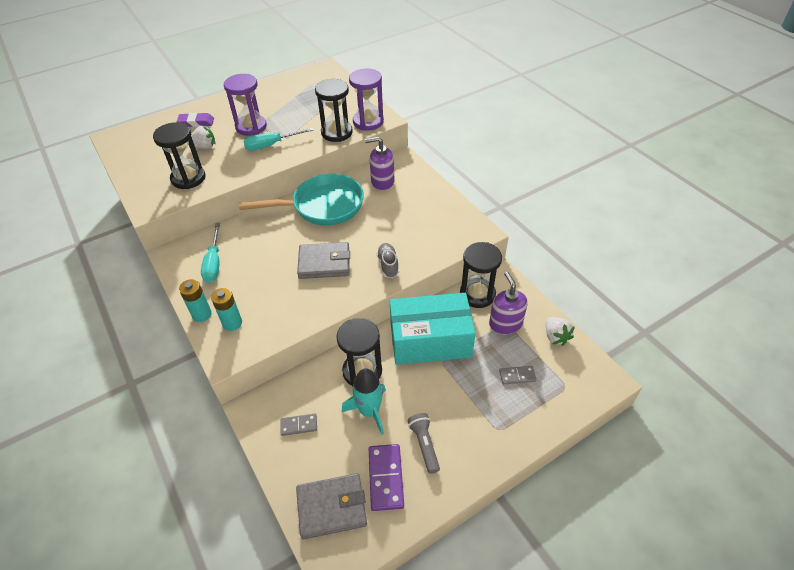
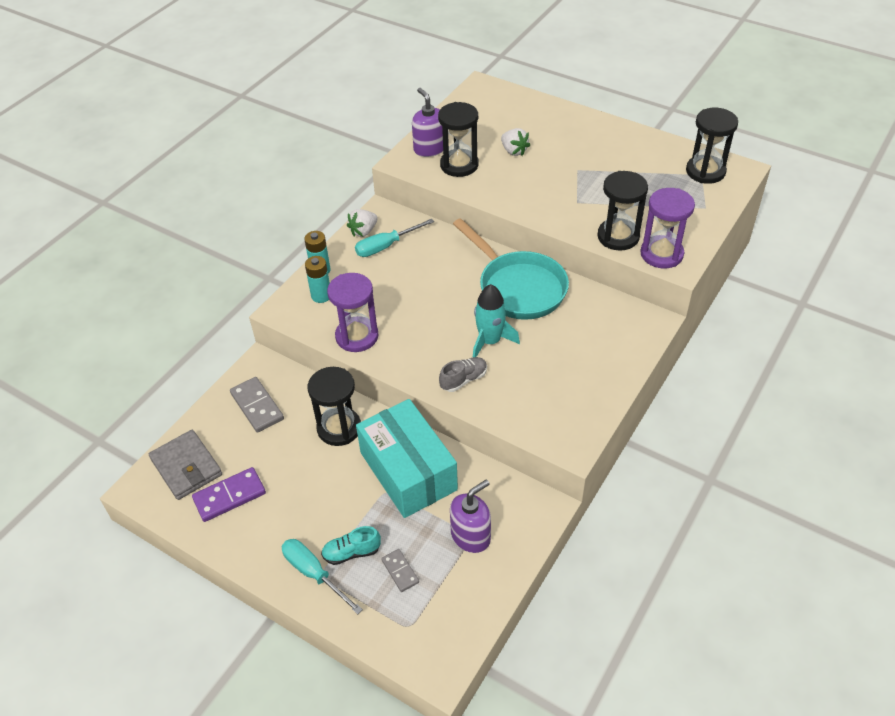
camera: 65 degrees right, 0 degrees up
purple eraser [177,113,214,127] -> none
purple hourglass [224,74,267,136] -> purple hourglass moved to [327,273,378,352]
turquoise screwdriver [243,128,314,151] -> turquoise screwdriver moved to [282,539,363,614]
grey domino [280,414,317,436] -> grey domino [230,377,284,433], size x1.68
grey wallet [297,242,350,279] -> none
turquoise rocket [342,368,386,435] -> turquoise rocket moved to [473,284,520,357]
purple soap dispenser [365,137,394,190] -> purple soap dispenser moved to [412,88,443,157]
grey flashlight [407,413,440,474] -> none
black hourglass [460,242,502,308] -> black hourglass moved to [686,108,738,184]
white strawberry [546,317,575,346] -> white strawberry moved to [347,209,378,237]
none -> turquoise shoe [321,526,381,565]

